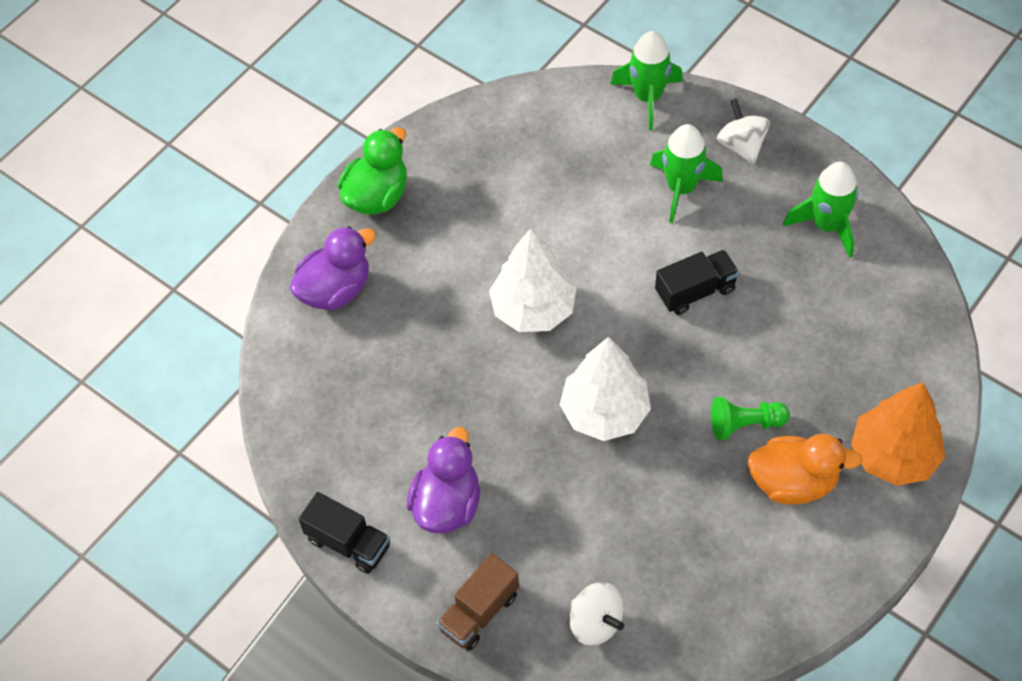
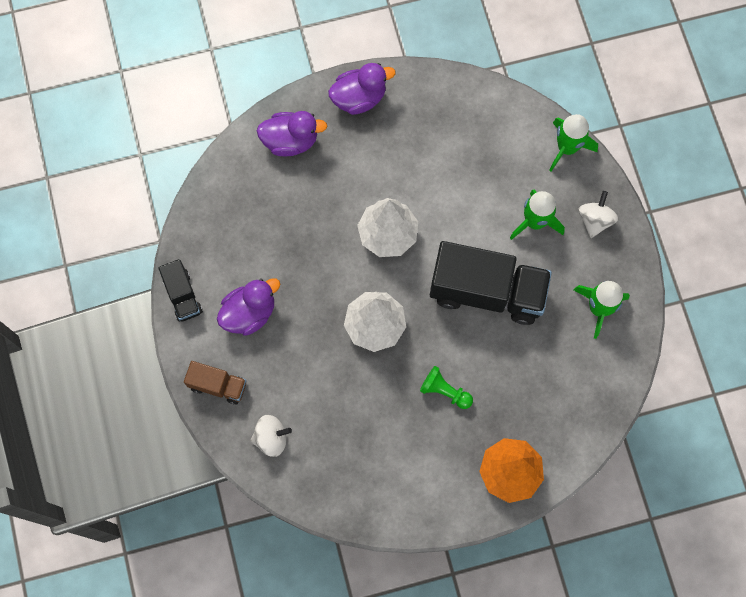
camera: 35 degrees right, 15 degrees up
green duck [338,127,407,215] -> purple duck [328,63,395,115]
brown truck [437,553,519,651] -> brown truck turned 150 degrees counterclockwise [184,361,246,405]
white spinning top [569,583,624,646] -> white spinning top turned 90 degrees counterclockwise [250,415,292,457]
black truck [655,250,739,315] -> black truck [430,241,552,325], size x2.02
orange duck [748,434,862,505] -> none

